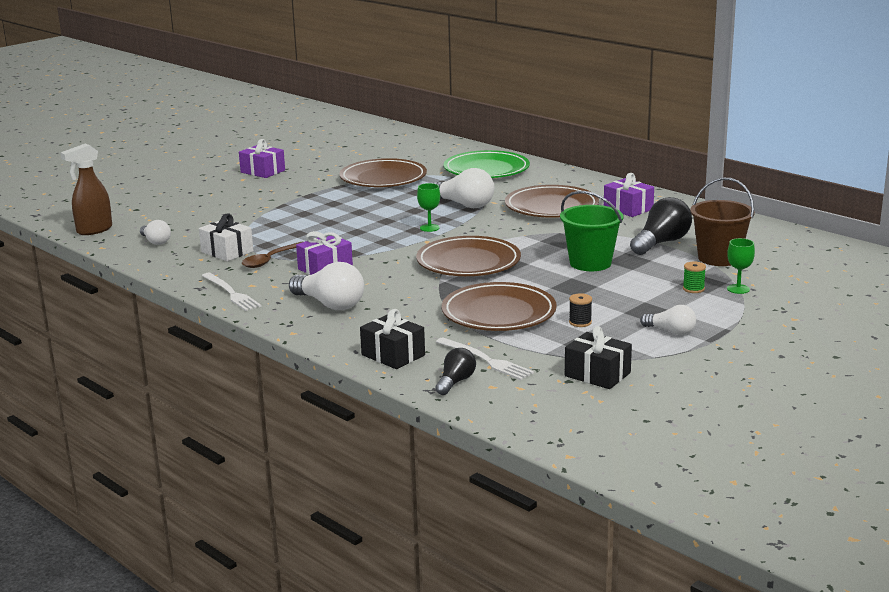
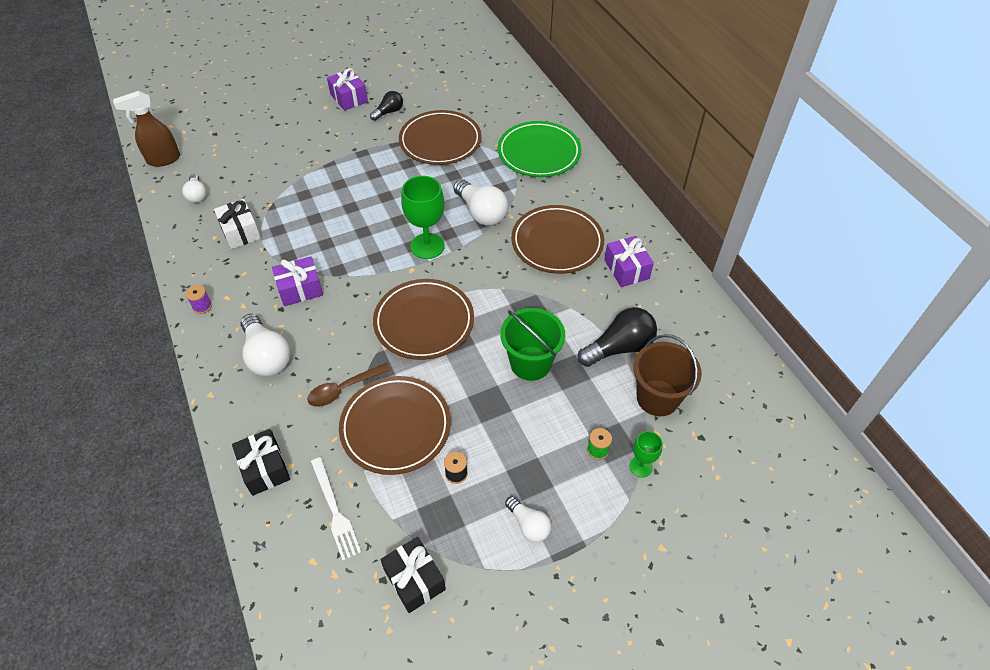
camera: 20 degrees right, 30 degrees up
white fork [202,273,262,311] -> purple spool [185,285,212,314]
brown spoon [242,242,302,268] -> brown spoon moved to [307,363,391,407]
green goblet [417,183,440,232] -> green goblet [401,176,445,259], size x1.84
black light bulb [435,348,476,395] -> black light bulb moved to [370,91,403,121]

